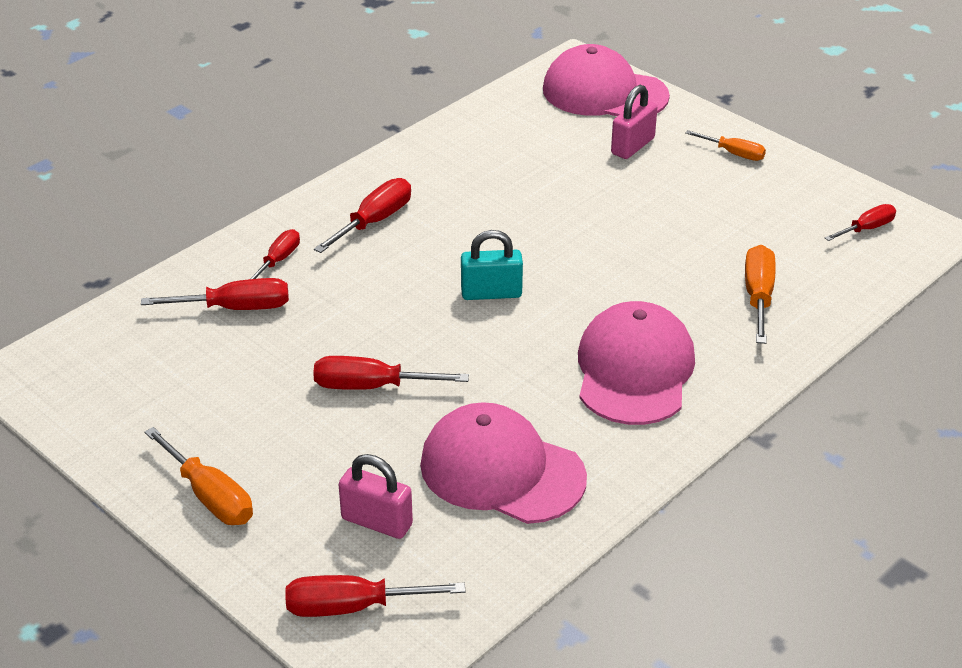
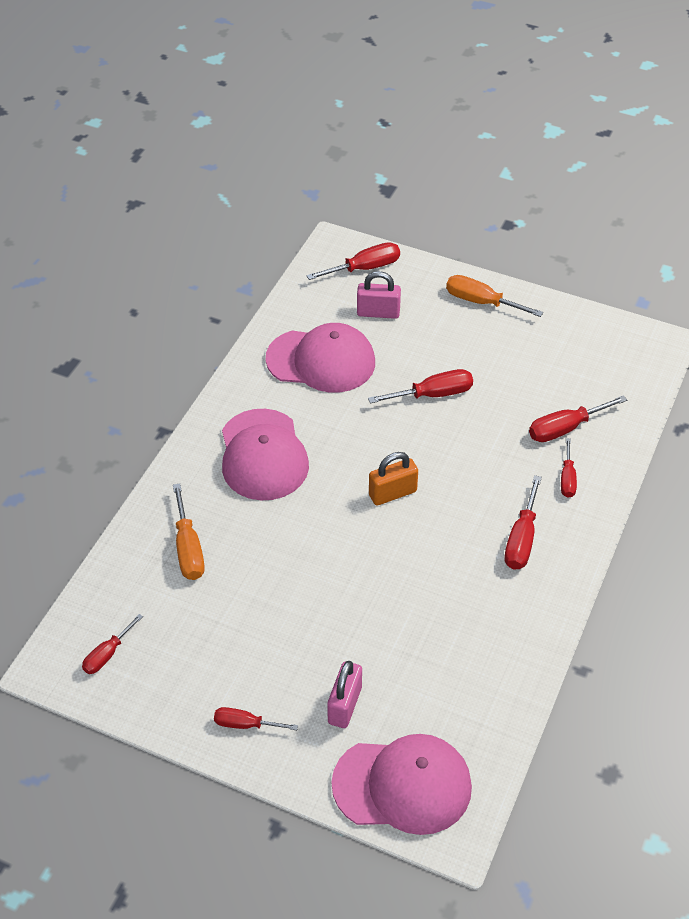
camera: 160 degrees right, 10 degrees up
turquoise padlock [461,230,523,300] -> orange padlock [369,452,418,505]
orange screwdriver [685,130,766,161] -> red screwdriver [214,707,298,730]

